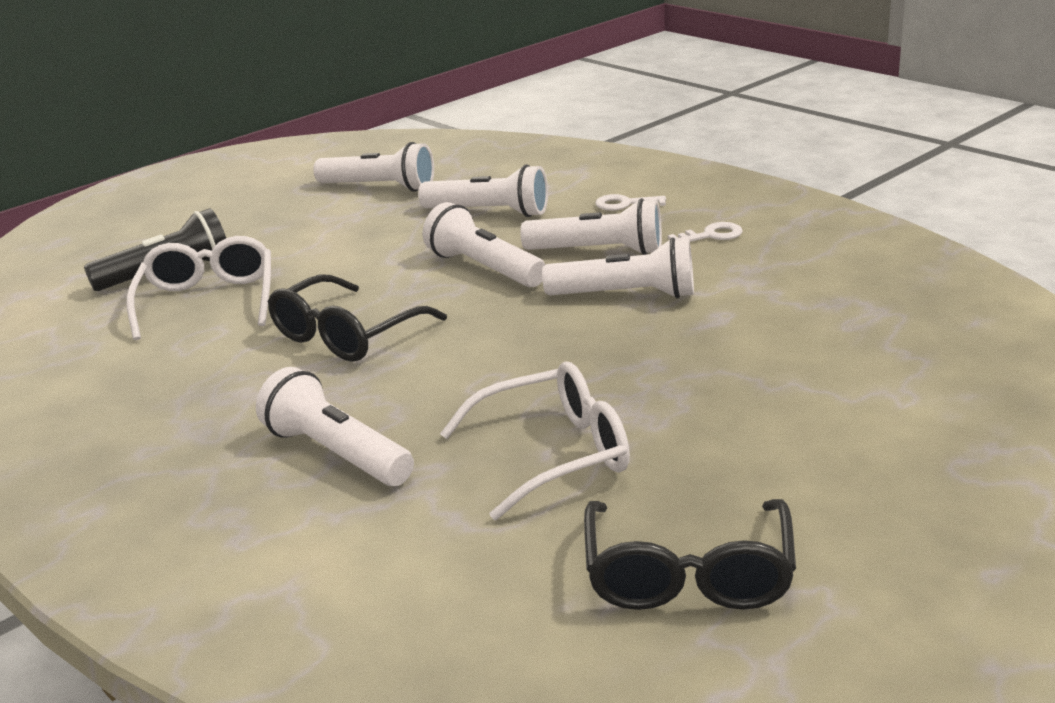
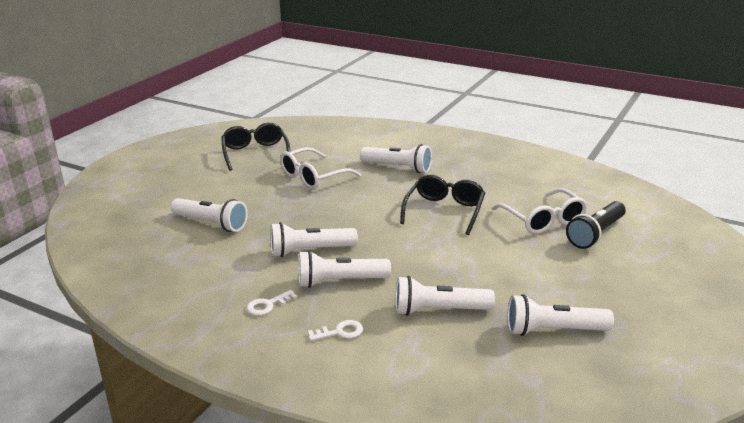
camera: 160 degrees right, 0 degrees up
white flashlight [422,202,546,287] -> white flashlight moved to [171,198,248,232]

